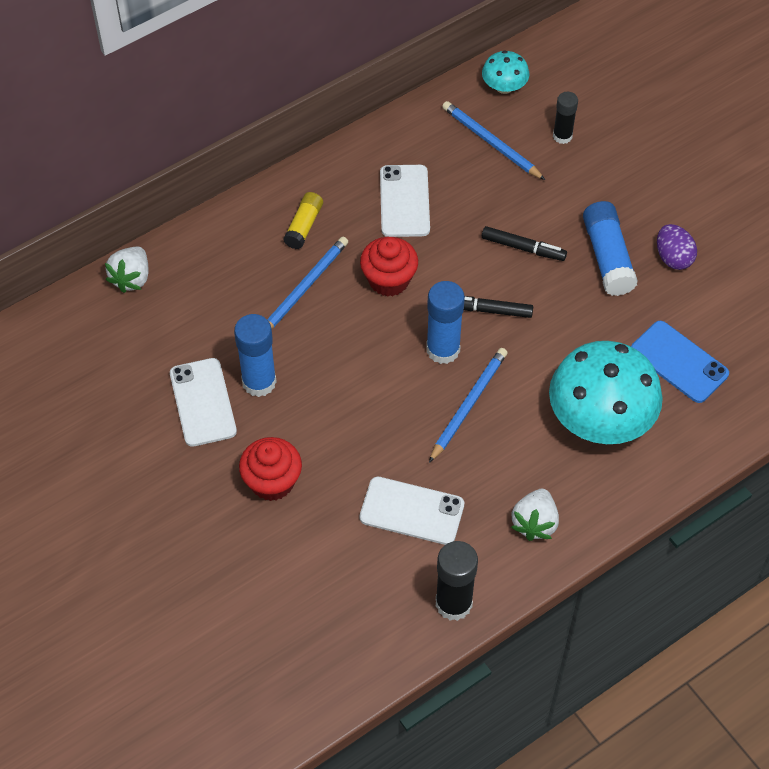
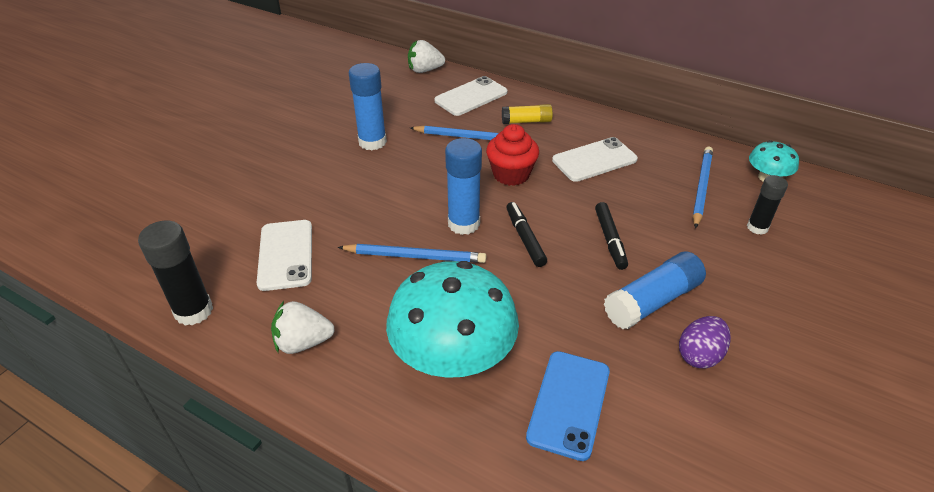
camera: 65 degrees right, 15 degrees down
white phone [170,358,237,447] -> white phone moved to [434,76,507,116]
red cupcake [239,437,302,501] -> none

